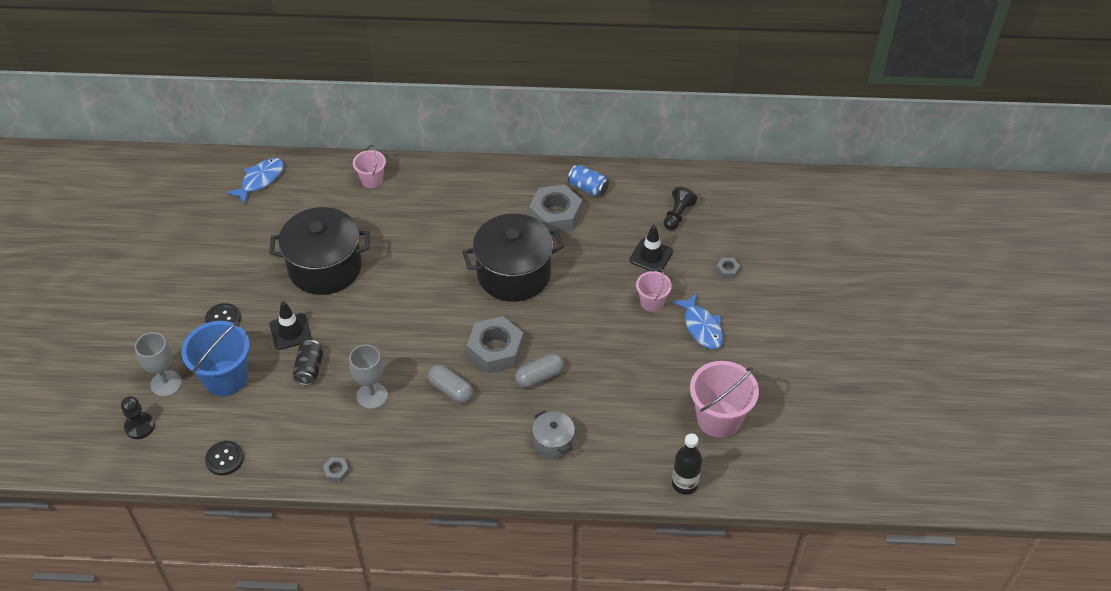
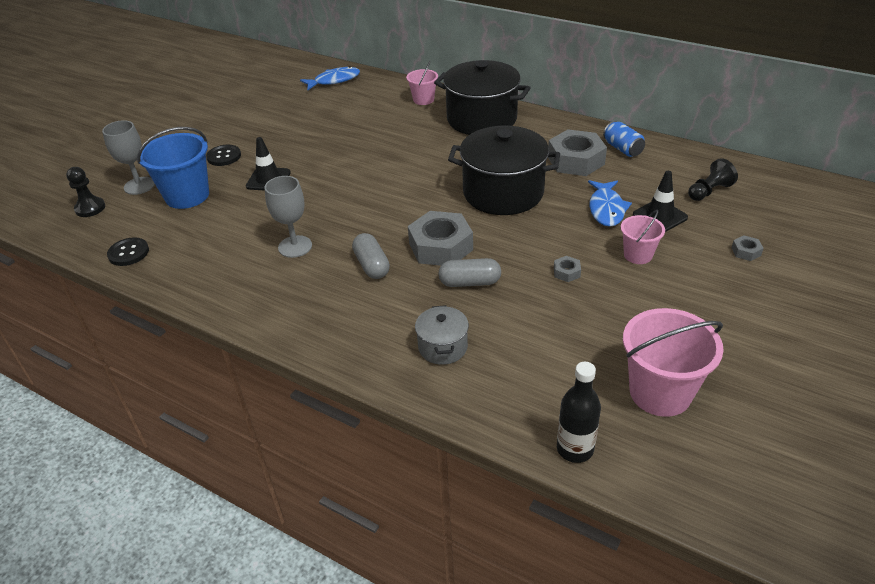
camera: 30 degrees right, 10 degrees down
black pot [269,207,370,295] -> black pot moved to [434,60,531,135]
black can [293,340,324,386] -> none
grey nut [323,457,350,482] -> grey nut moved to [554,256,581,282]
blue fish [672,293,723,349] -> blue fish moved to [588,180,632,227]

